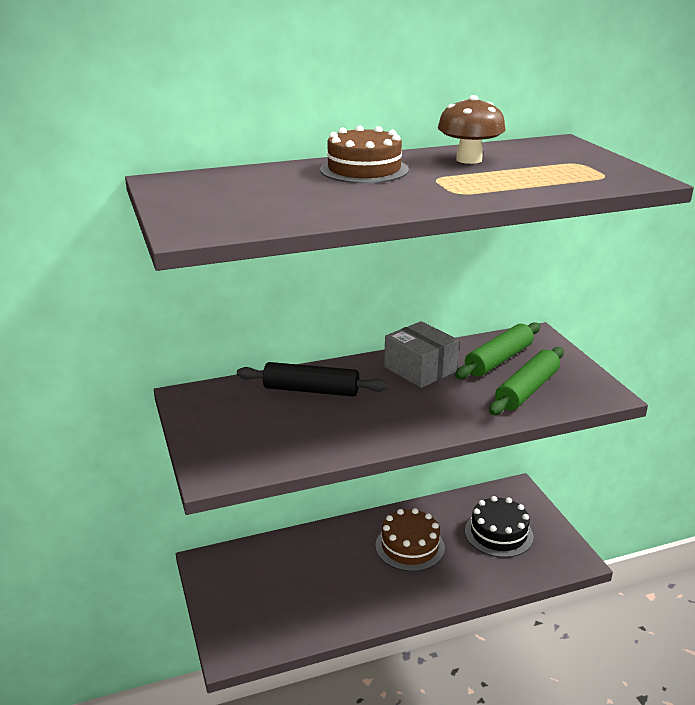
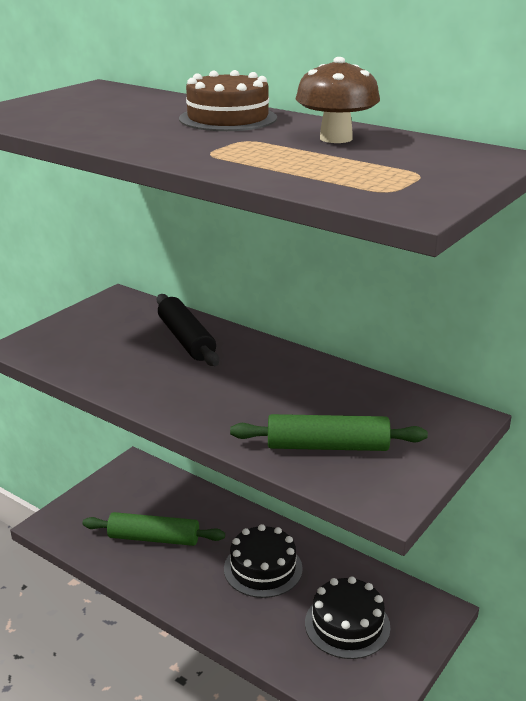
camera: 55 degrees right, 0 degrees up
brown cake [375,508,445,572] -> black cake [224,524,303,598]
grey box [384,321,459,388] -> none
green rolling pin [455,322,540,379] -> green rolling pin moved to [82,512,225,546]

